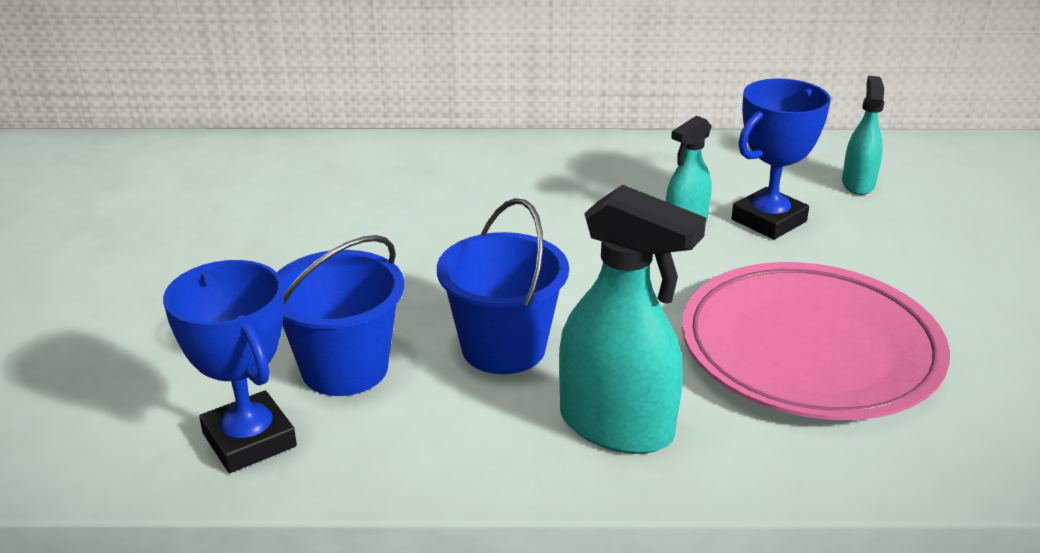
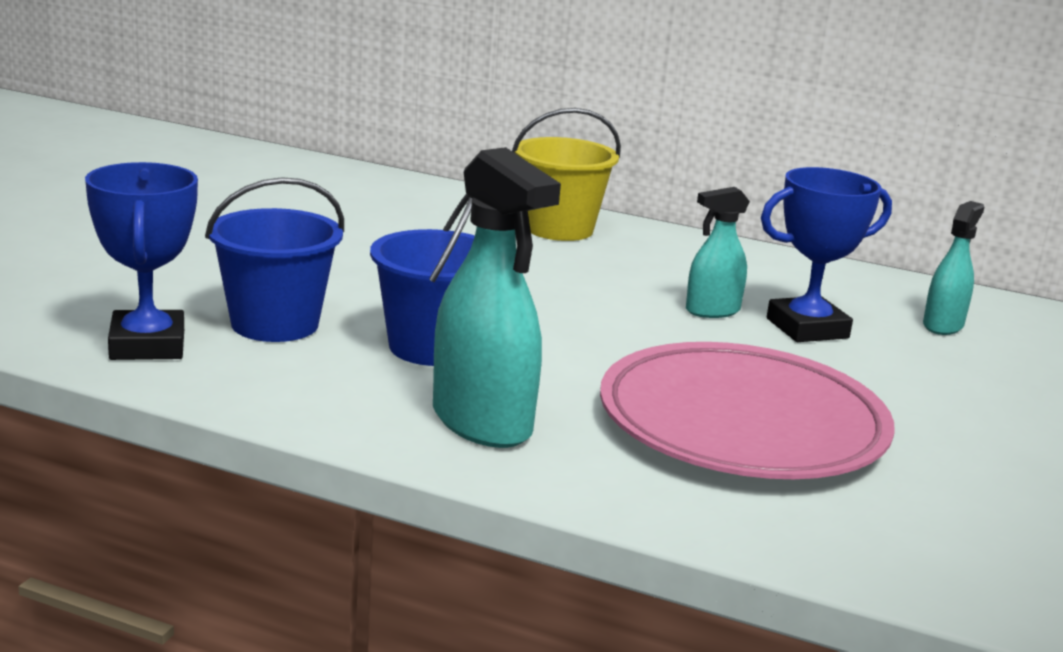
camera: 20 degrees right, 10 degrees down
none -> yellow bucket [512,108,621,241]

